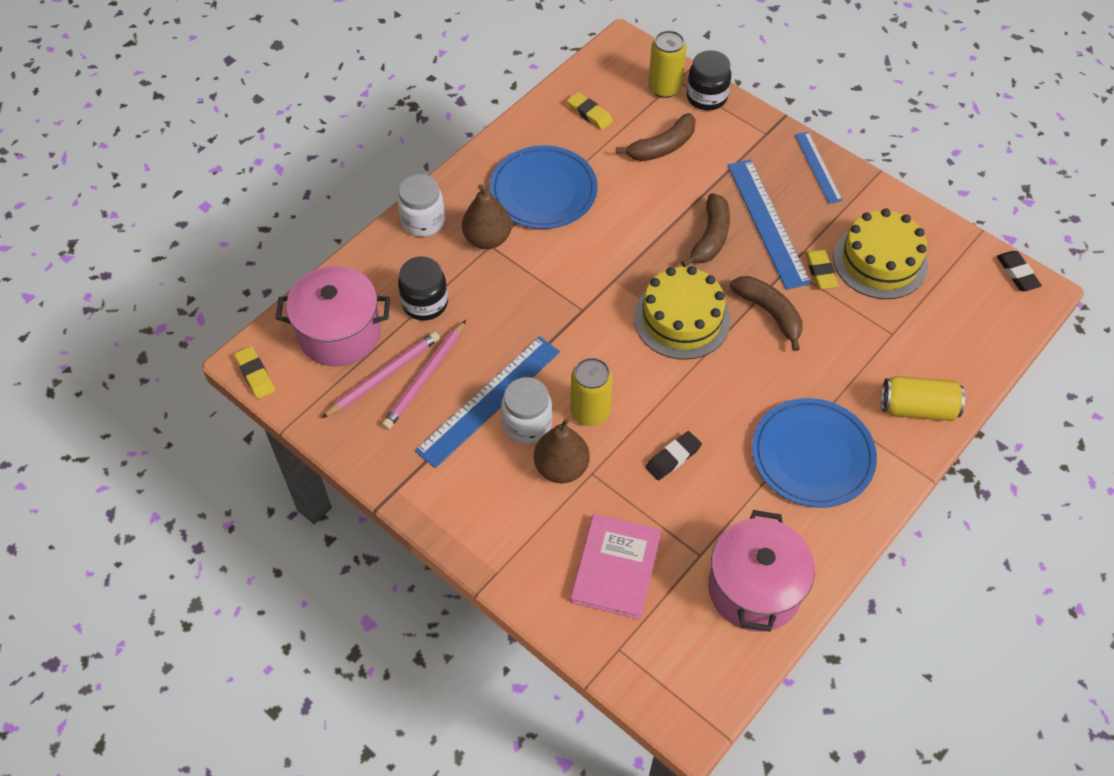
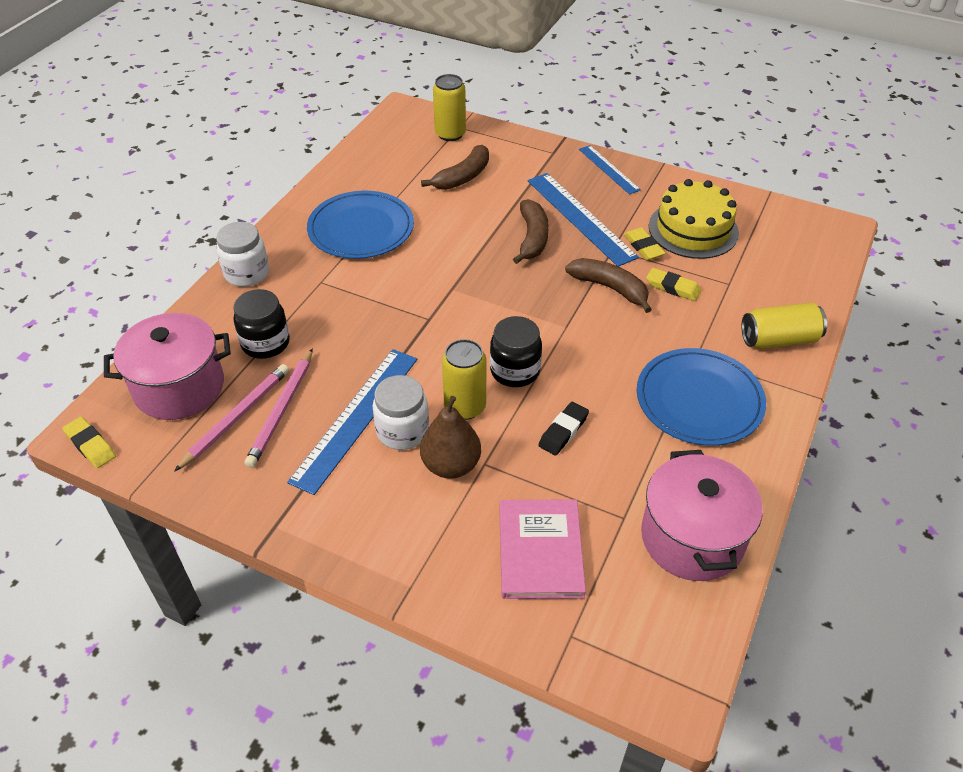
camera: 15 degrees left, 10 degrees down
brown pear [462,185,512,249] -> none
yellow eraser [567,92,613,130] -> yellow eraser moved to [646,268,701,301]
yellow cake [634,266,730,360] -> none
black jar [687,50,731,111] -> black jar moved to [490,316,542,387]
black eraser [997,251,1042,291] -> none

